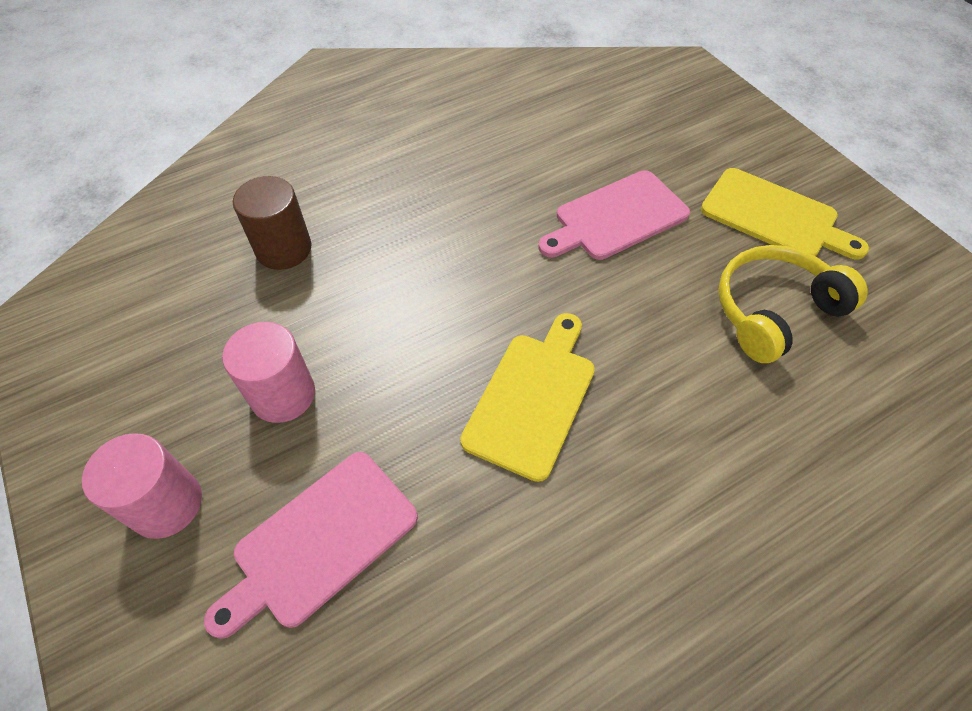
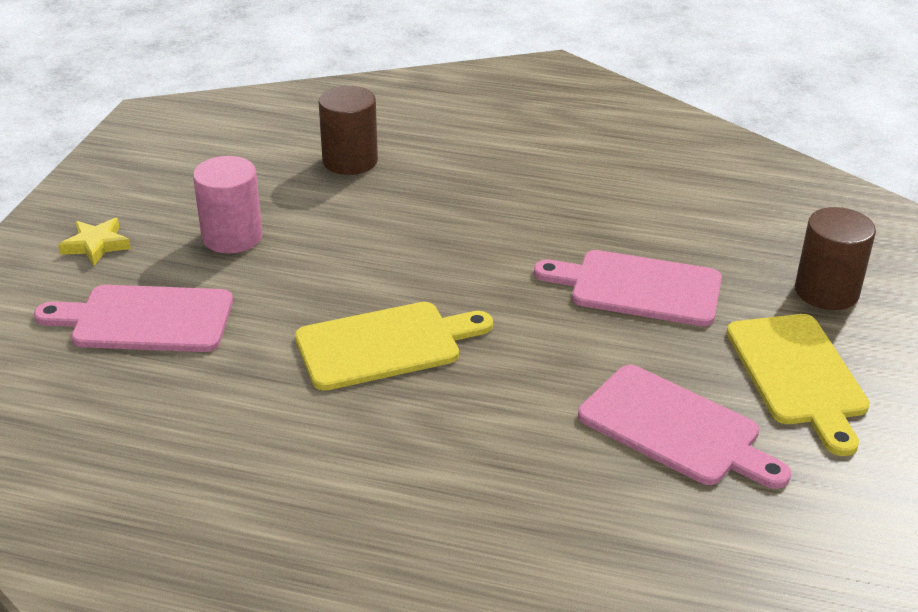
camera: 45 degrees right, 20 degrees down
pink cylinder [82,433,202,539] -> yellow star [58,218,131,266]
yellow headphones [718,245,868,363] -> pink cutting board [578,365,791,489]
none -> brown cylinder [795,207,876,310]

